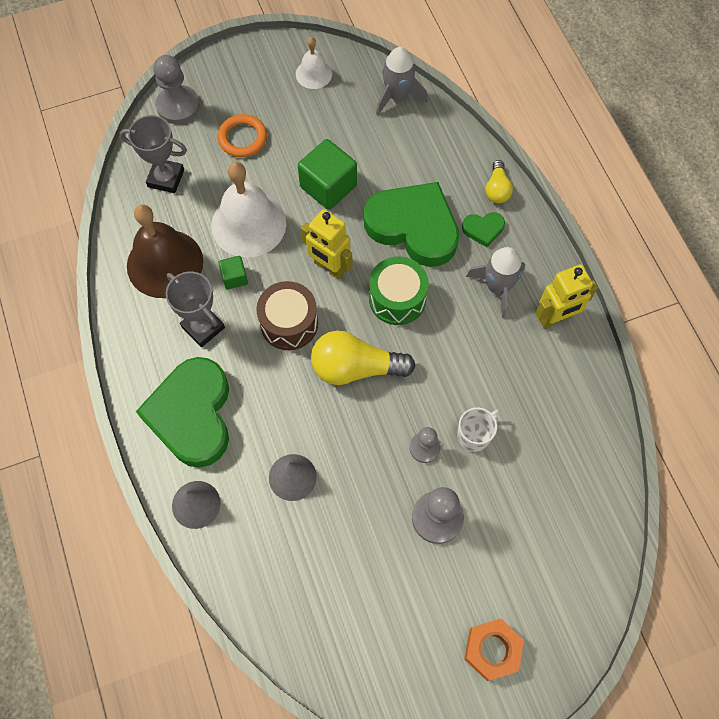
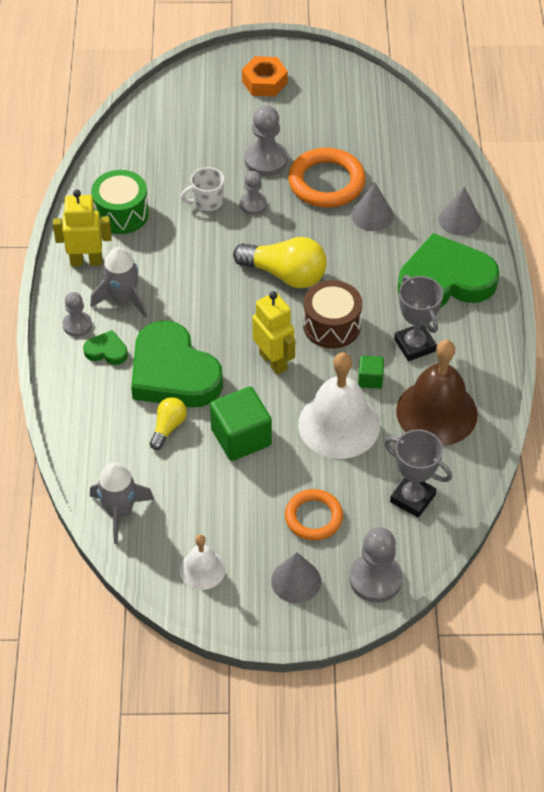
camera: 160 degrees left, 15 degrees down
green heart [136,357,229,468] -> green heart turned 120 degrees counterclockwise [398,233,499,308]
green drum [369,257,429,325] -> green drum moved to [91,170,149,234]
yellow light bulb [486,160,513,203] -> yellow light bulb moved to [150,397,187,450]
none -> grey pawn [63,292,92,337]
none -> grey cone [271,552,321,603]
none -> orange ring [288,148,366,208]

